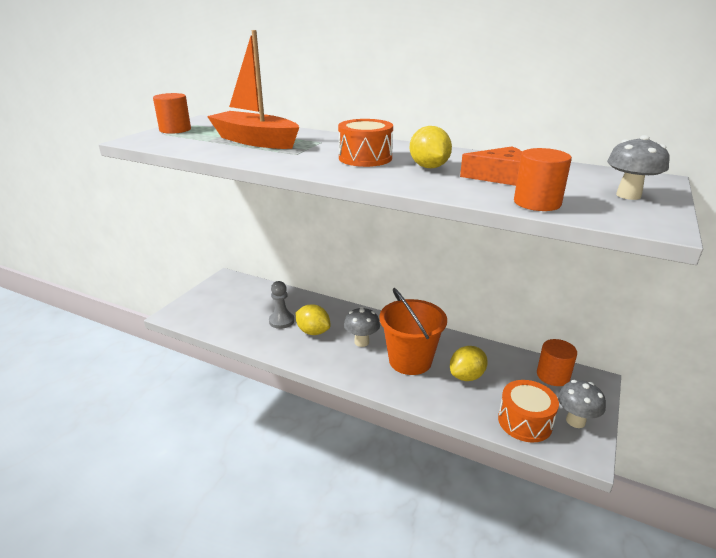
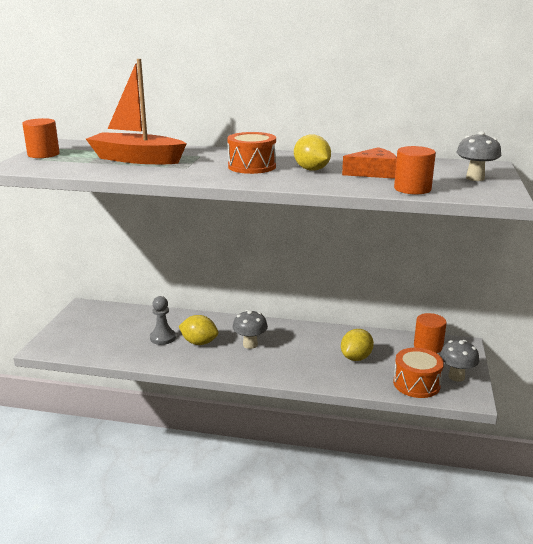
camera: 15 degrees left, 5 degrees down
orange bucket [379,288,447,375] -> none

